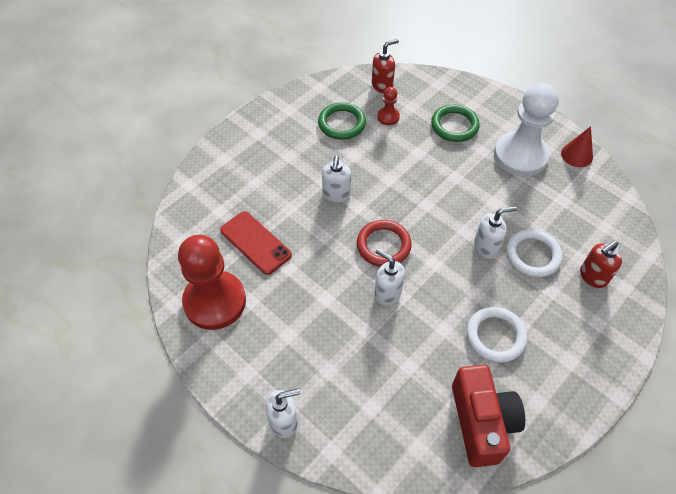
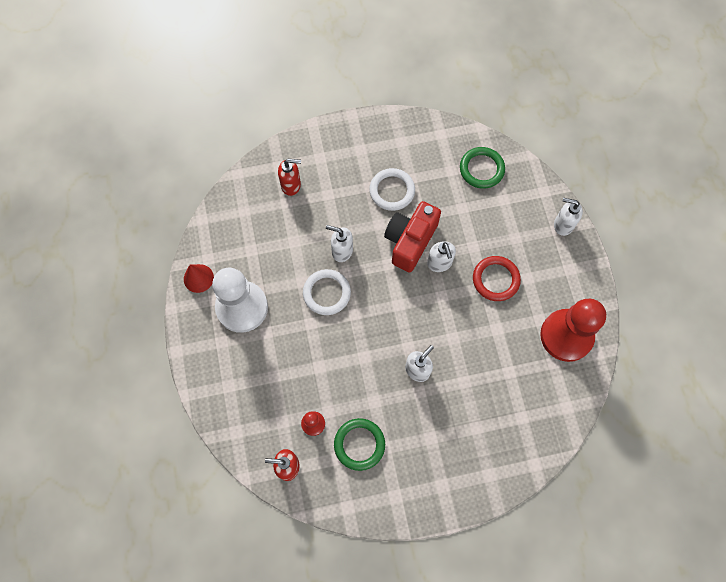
camera: 145 degrees left, 15 degrees up
red phone [220,211,292,275] -> none
red ring [357,220,412,267] -> red ring moved to [473,256,521,301]
green ring [431,105,480,142] -> green ring moved to [460,147,505,189]
red camera [452,365,525,467] -> red camera moved to [384,201,441,273]
white ring [506,229,562,278] -> white ring moved to [303,269,351,315]

